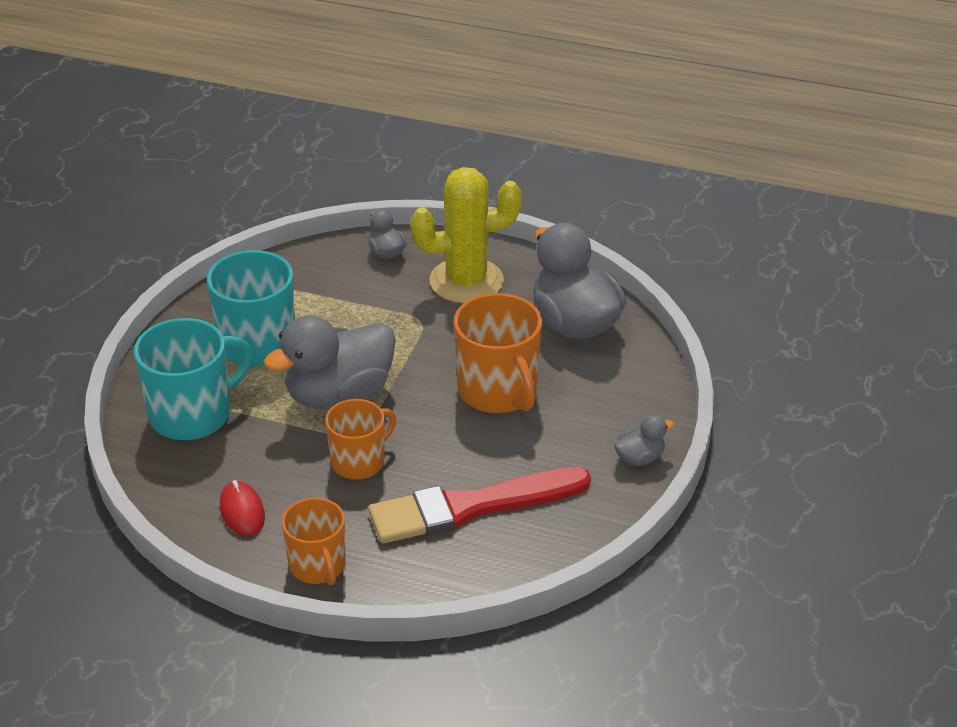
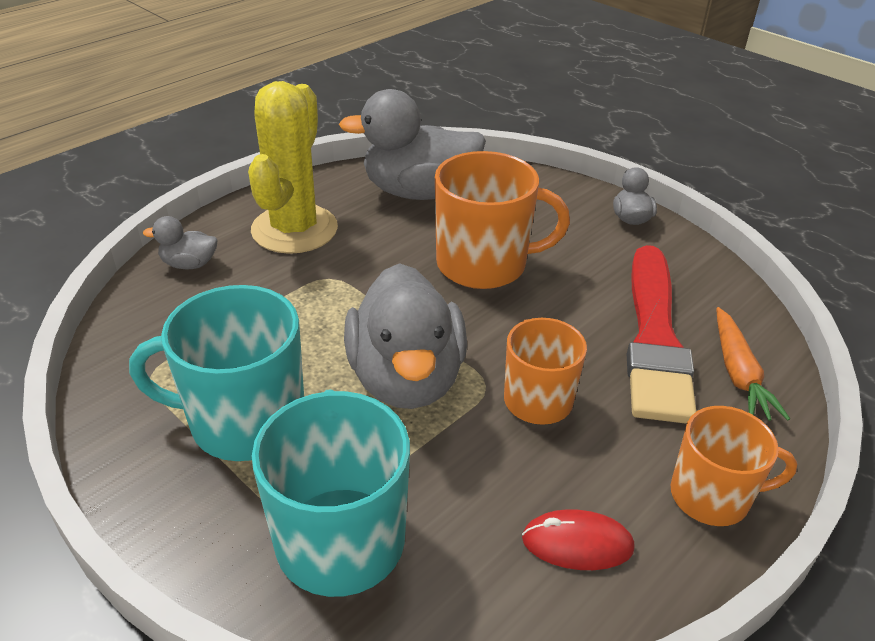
camera: 65 degrees left, 0 degrees up
none -> orange carrot [716,307,790,421]

